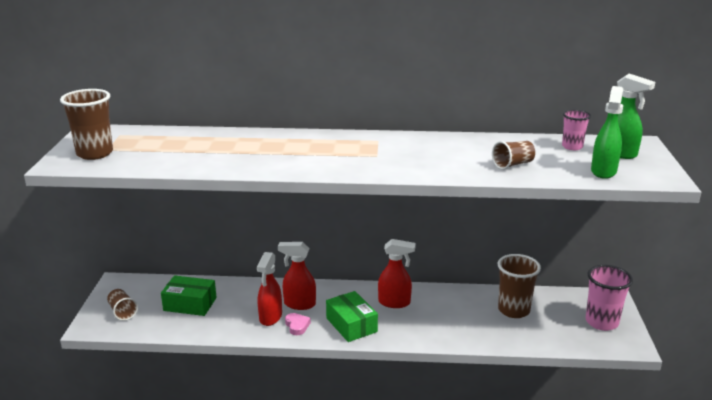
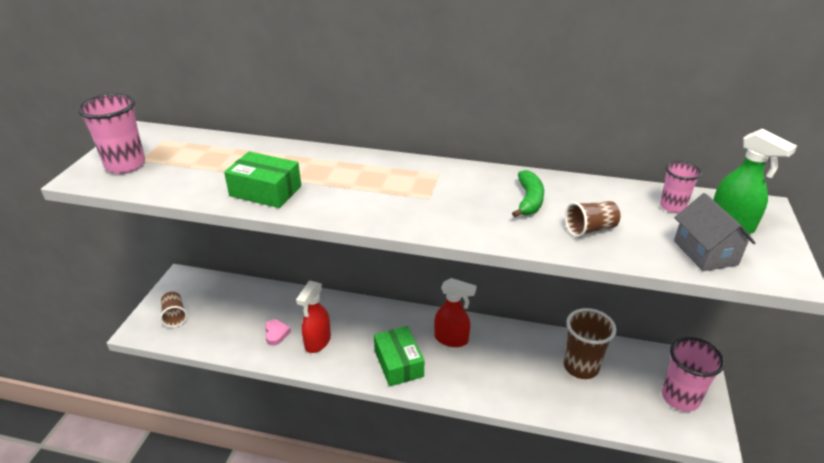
camera: 10 degrees right, 10 degrees up
brown cup [60,89,113,160] -> pink cup [77,93,145,174]
green box [161,275,217,316] -> green box moved to [224,151,301,208]
red spray bottle [278,242,316,310] -> none
pink heart [285,313,311,335] -> pink heart moved to [265,319,291,346]
green spray bottle [591,86,623,179] -> grey house [674,193,755,271]
none -> green banana [512,170,544,217]

